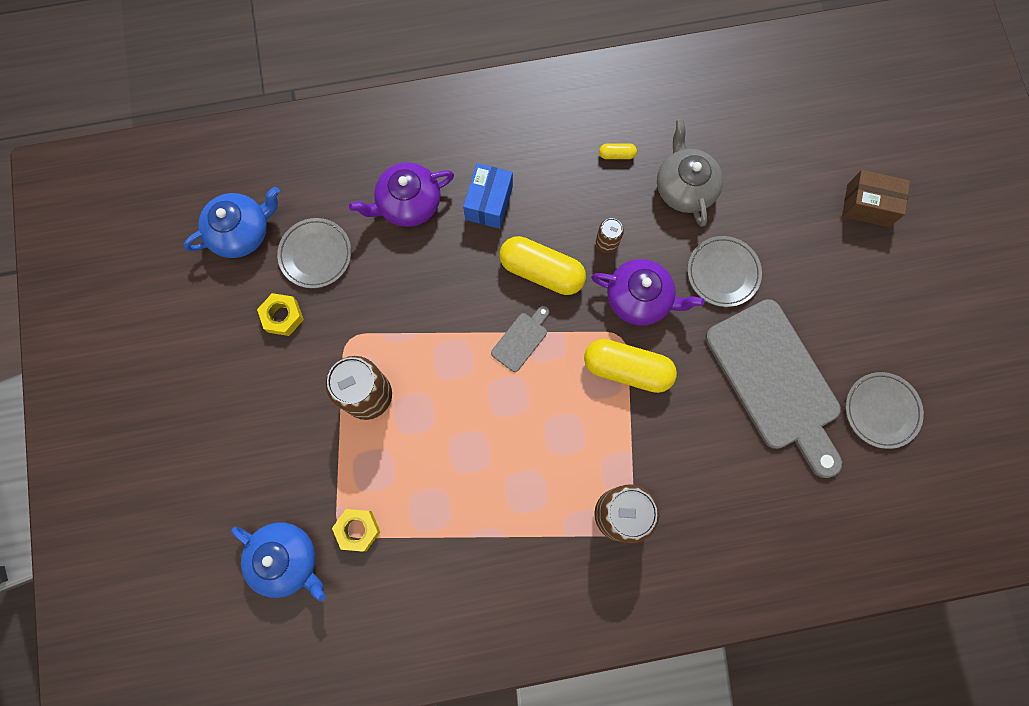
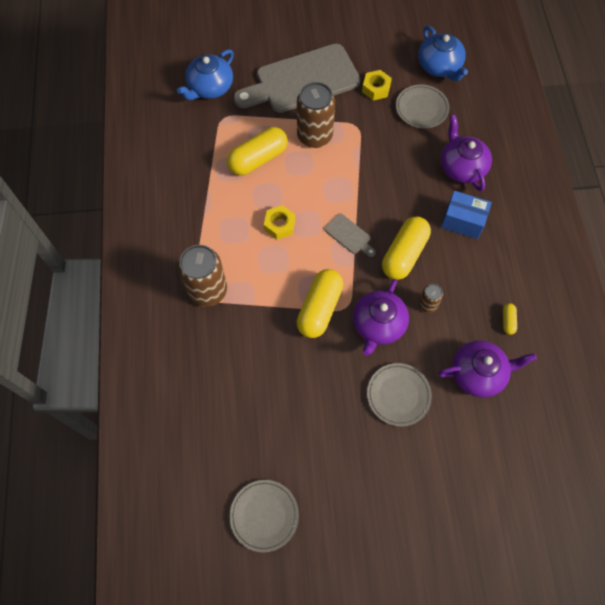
camera: 95 degrees right, 10 degrees down
yellow nut [332,509,380,552] -> yellow nut moved to [264,205,295,240]
grey teapot [657,119,723,227] -> purple teapot [438,341,537,397]
grey cutting board [705,299,842,478] -> grey cutting board moved to [233,44,361,113]
brown box [842,170,910,227] -> none
none -> yellow capsule [227,127,288,176]

